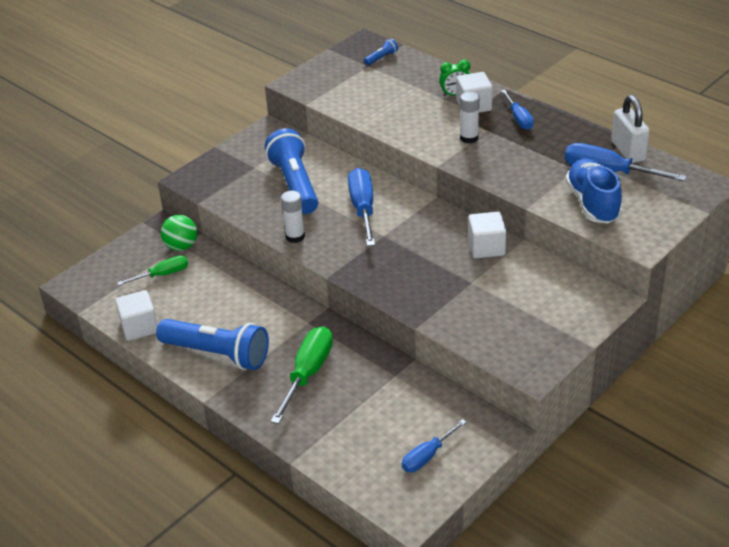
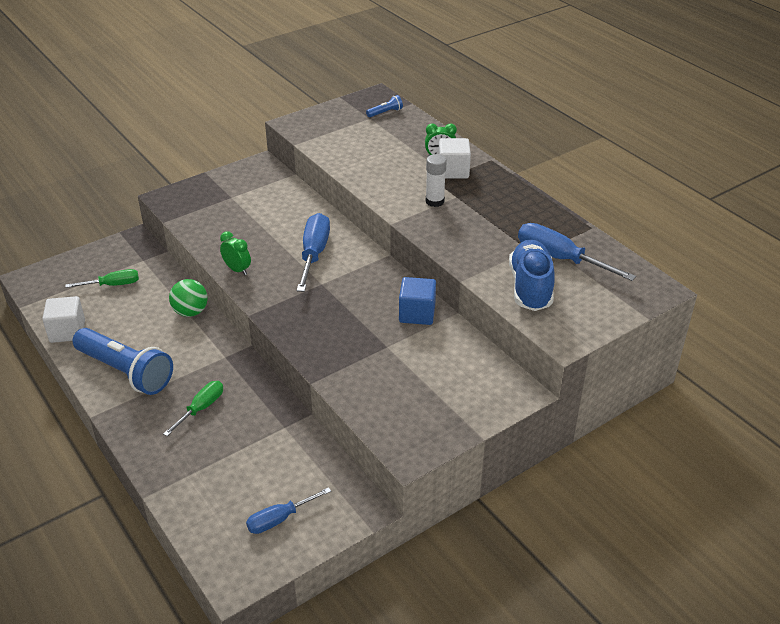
camera: 10 degrees right, 0 degrees up
green ball [161,215,197,251] -> green ball moved to [169,279,208,317]
blue flashlight [265,128,318,214] -> none
green screwdriver [270,326,333,424] -> green screwdriver [163,381,223,436], size x0.62
white glue stick [281,191,305,243] -> green clock [220,231,251,275]
white cube [468,212,506,258] -> blue cube [399,277,436,325]
blue screwdriver [501,90,534,130] -> none
white padlock [611,95,650,163] -> none

